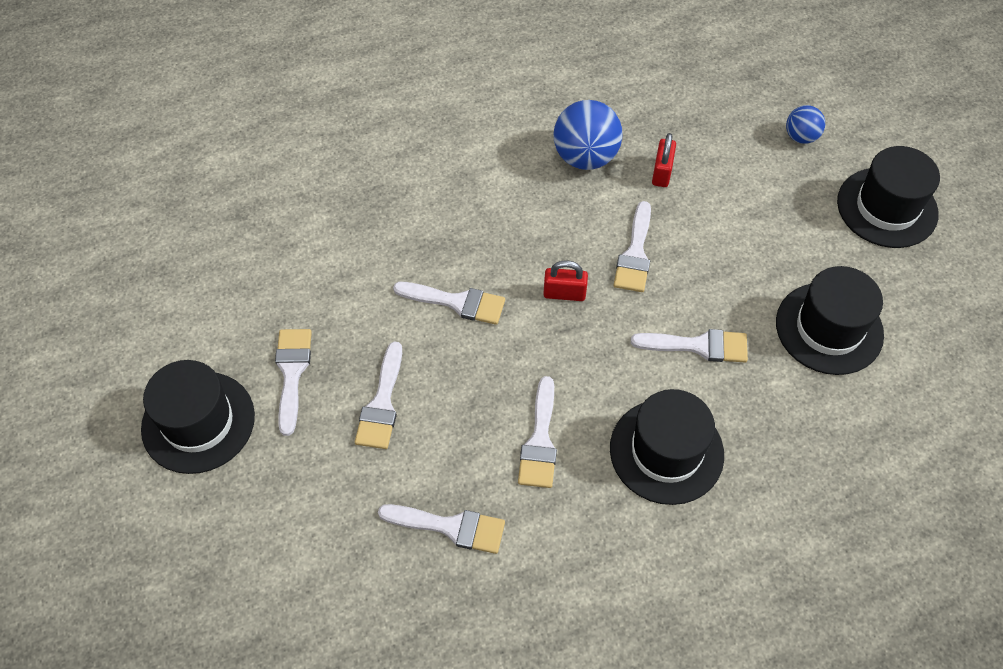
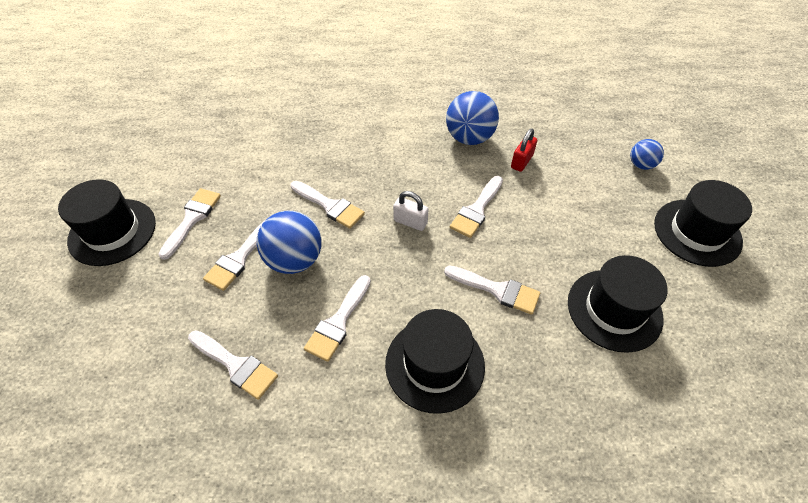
camera: 20 degrees right, 5 degrees down
red padlock [543,260,588,301] -> white padlock [393,191,429,231]
none -> blue ball [257,211,322,274]

